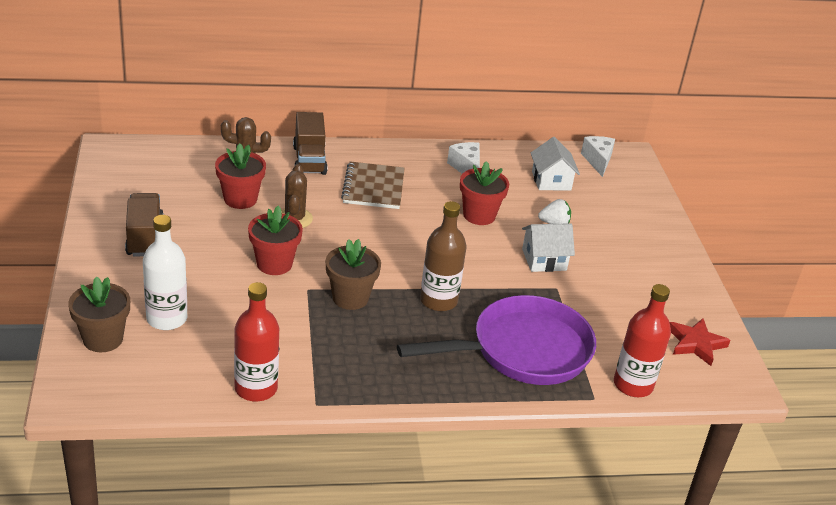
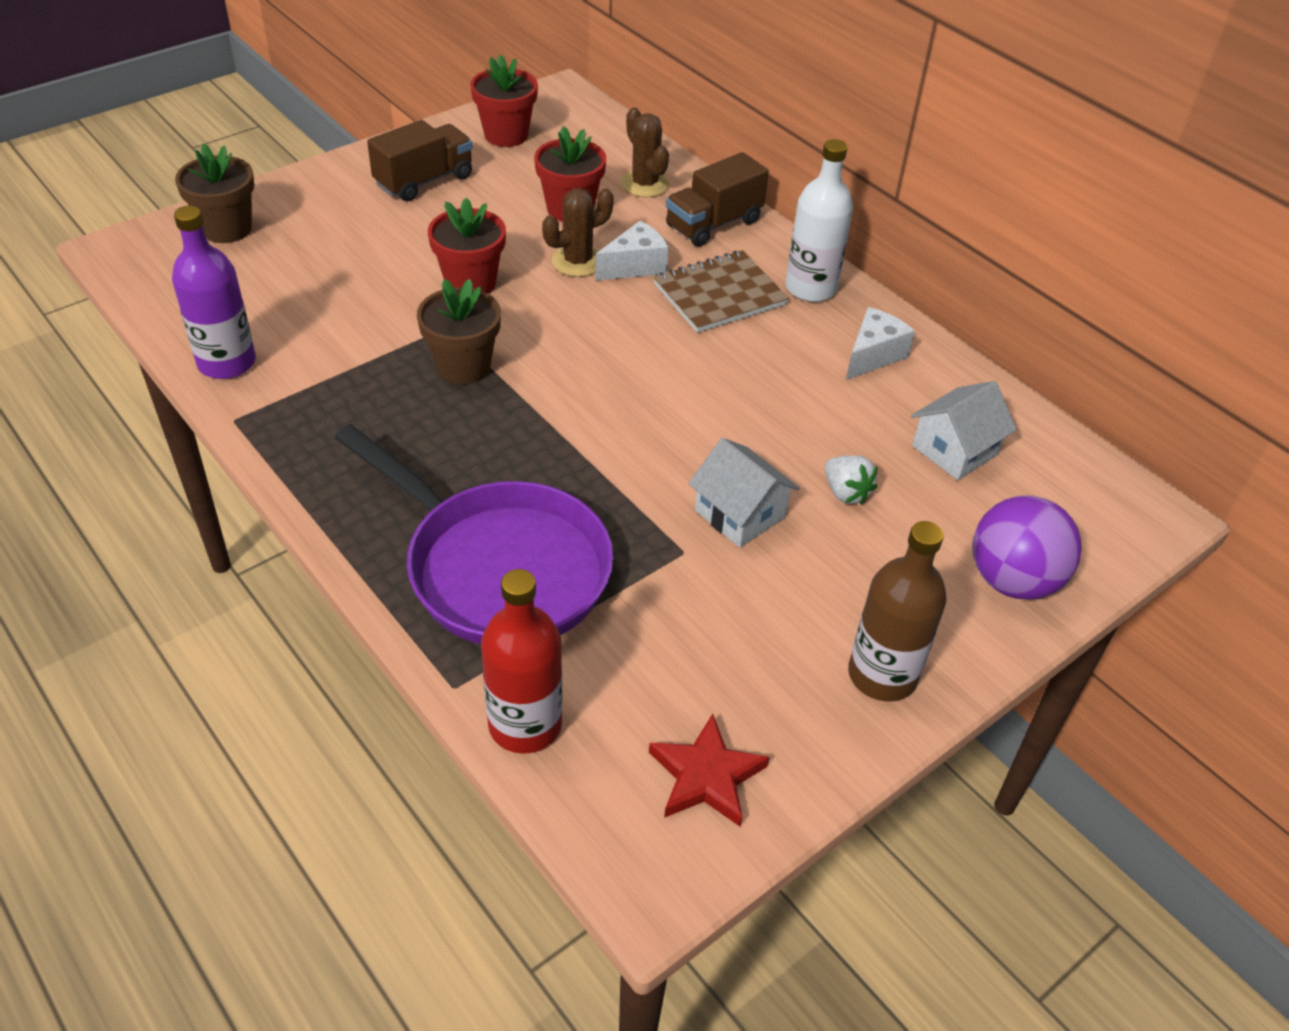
camera: 60 degrees right, 10 degrees up
white bottle [143,215,187,330] -> white bottle moved to [785,139,853,302]
red bottle [234,282,279,401] -> purple bottle [172,206,256,379]
brown bottle [420,201,466,311] -> brown bottle moved to [848,521,946,702]
red flower pot [460,161,509,225] -> red flower pot moved to [470,55,538,147]
white cheese [581,136,615,177] -> white cheese moved to [596,221,669,281]
none -> purple ball [972,495,1082,600]

